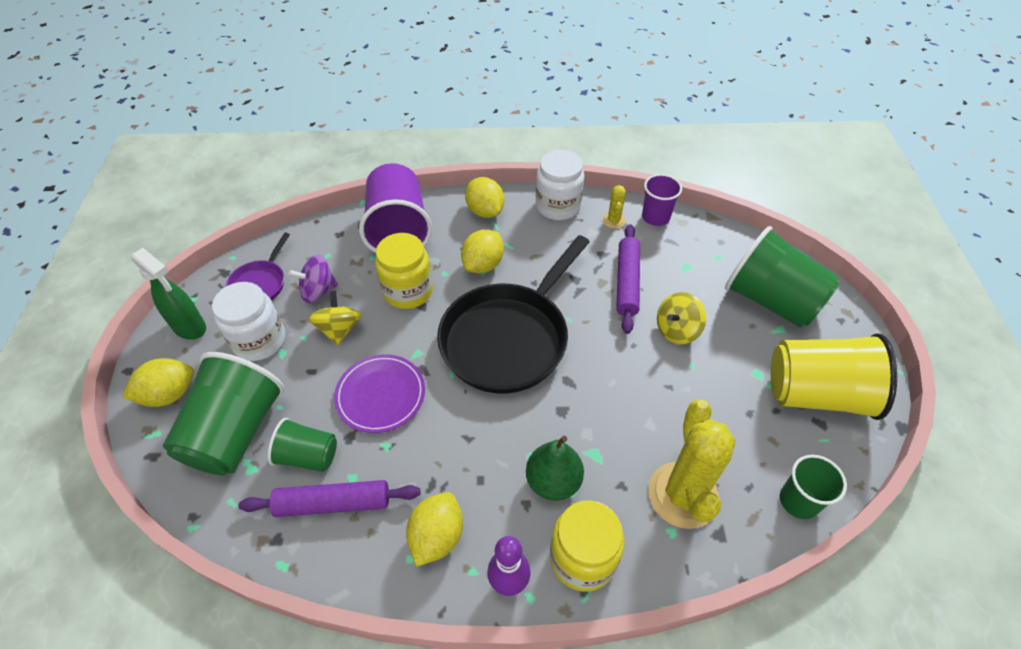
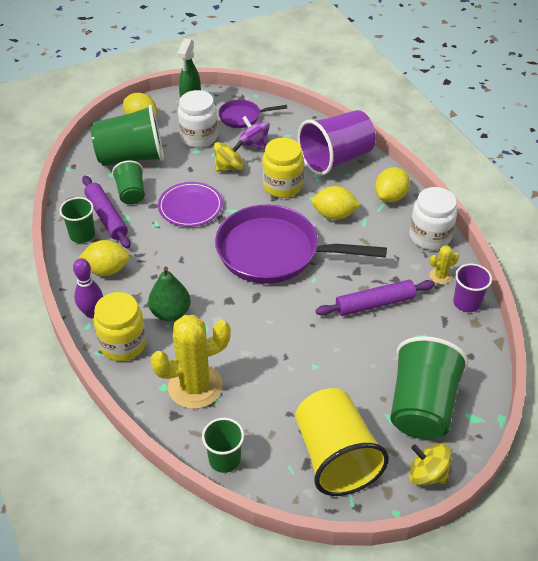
camera: 65 degrees right, 5 degrees down
black pan [437,235,590,393] -> purple pan [215,205,387,284]
yellow spinning top [657,292,707,344] -> yellow spinning top moved to [409,443,452,486]
none -> green cup [59,197,95,243]

